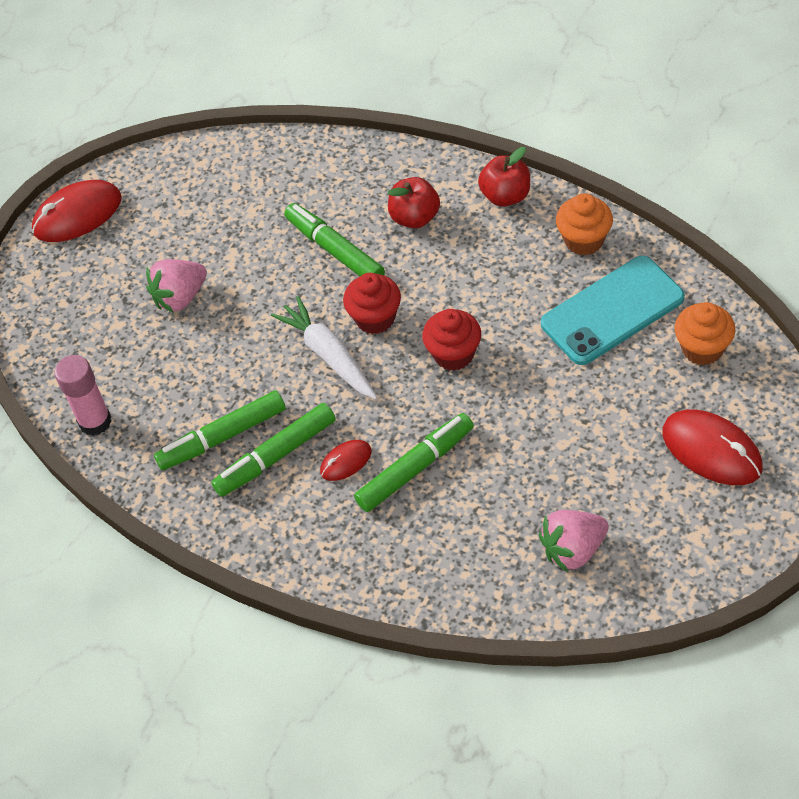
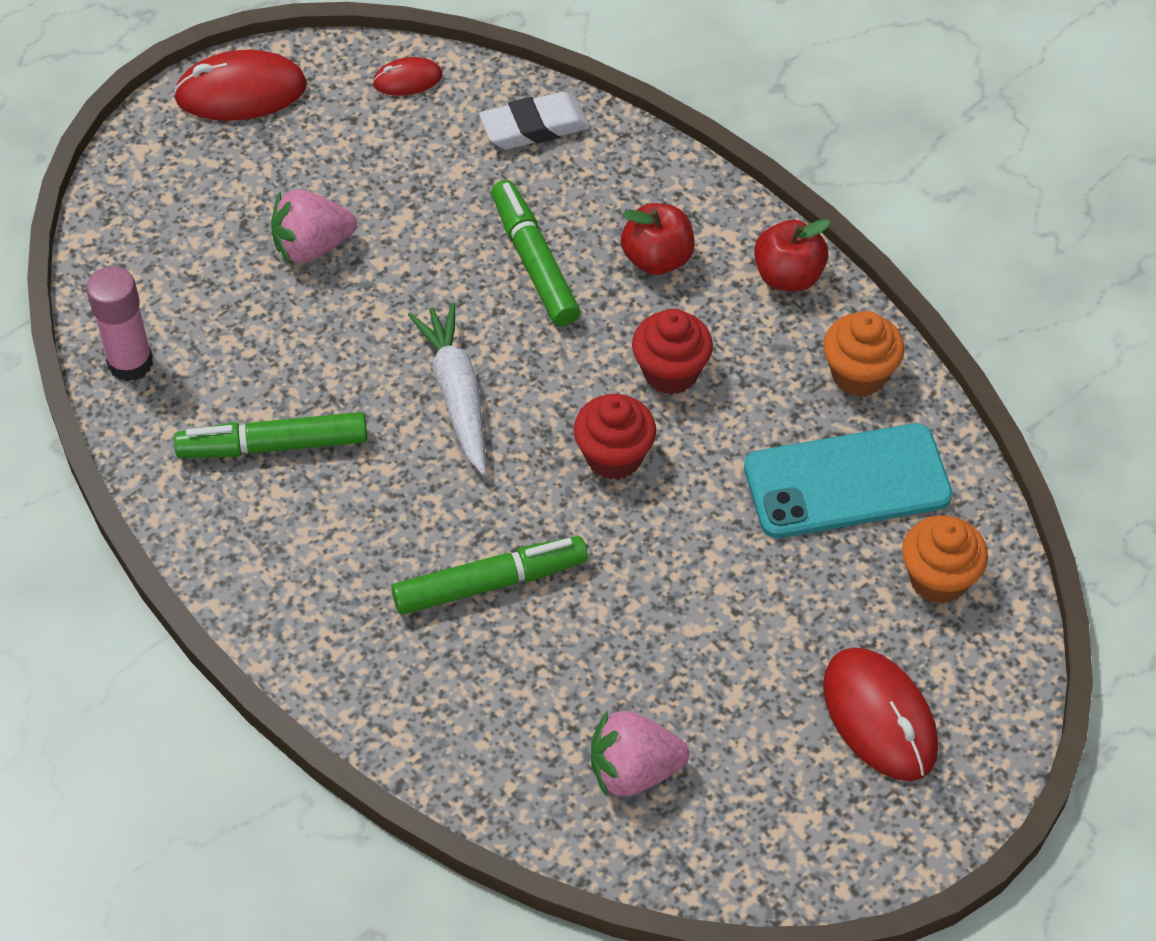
camera: 15 degrees right, 0 degrees up
green marker [211,403,336,497] -> none
red mouse [320,440,371,481] -> red mouse moved to [372,57,442,96]
red cupcake [343,273,401,334] -> red cupcake moved to [632,309,713,394]
none -> white eraser [479,92,590,150]

